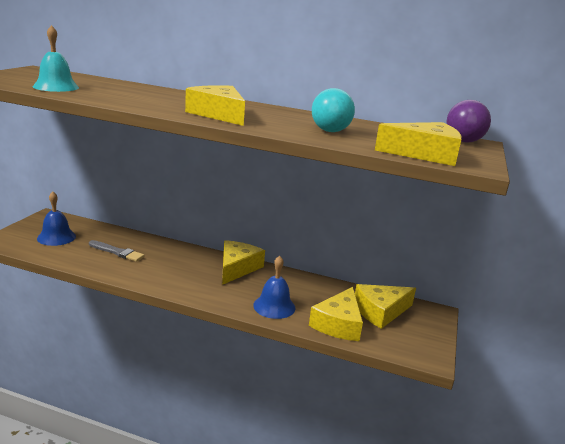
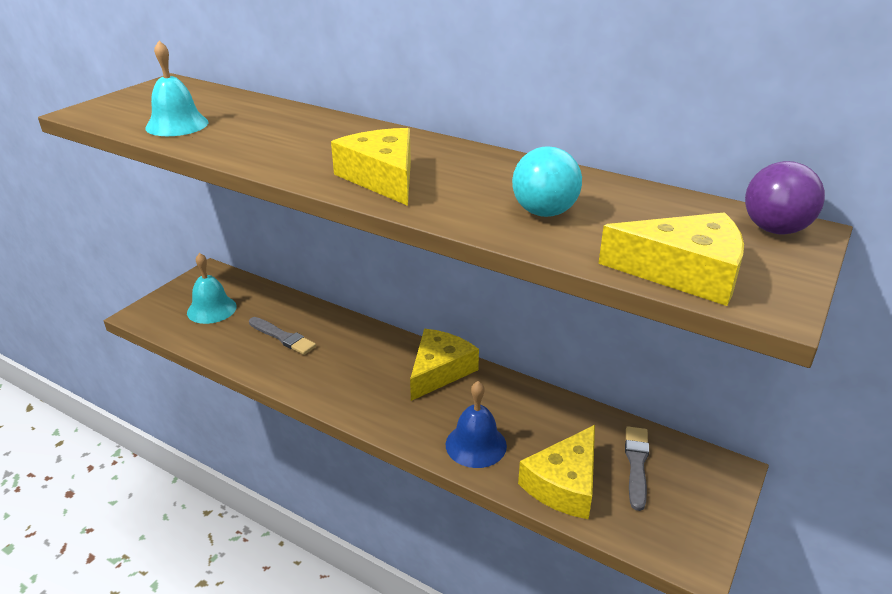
camera: 15 degrees right, 10 degrees up
blue bell [37,192,76,246] -> turquoise bell [187,253,237,324]
yellow cheese [355,284,416,329] -> grey brush [625,426,649,511]

